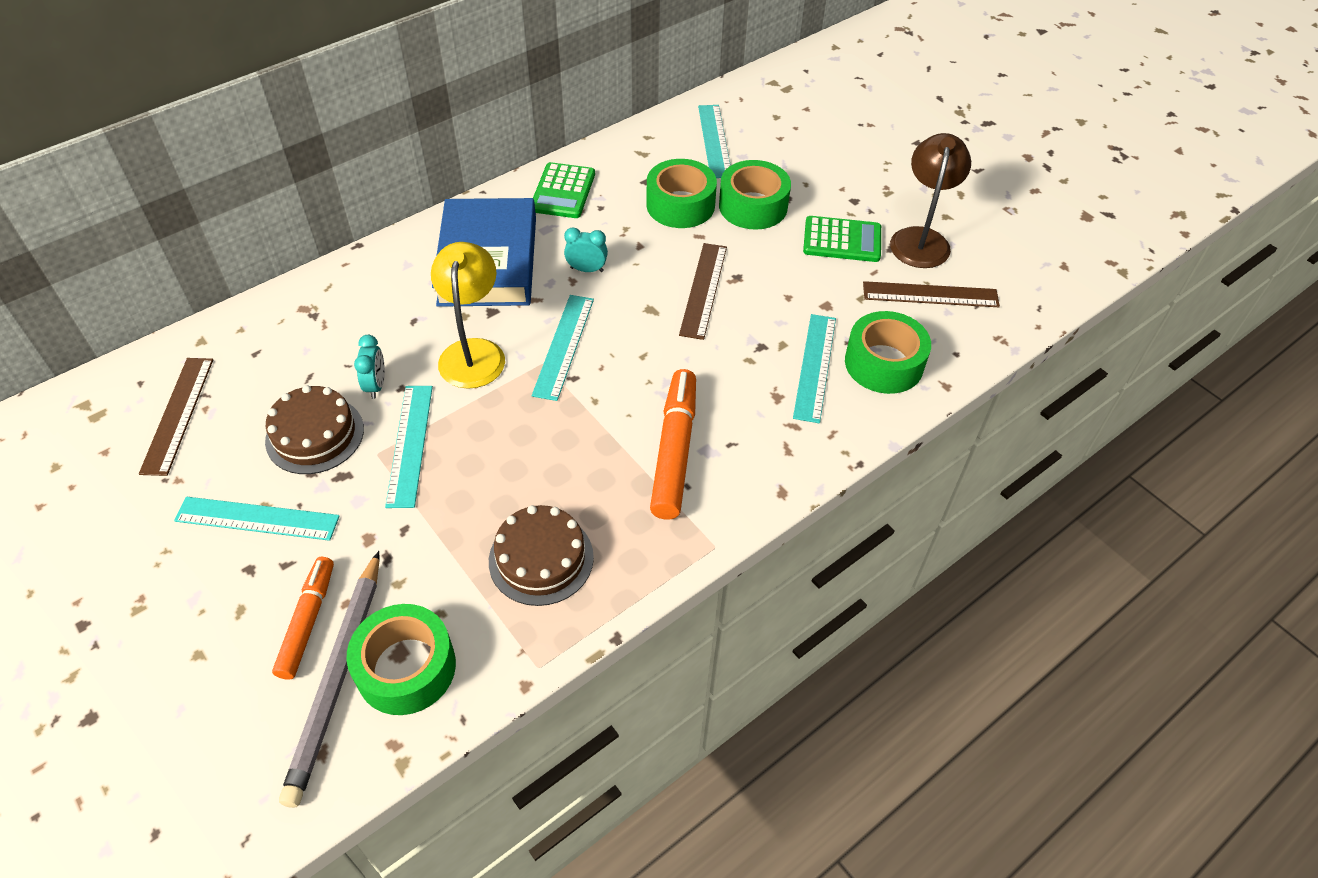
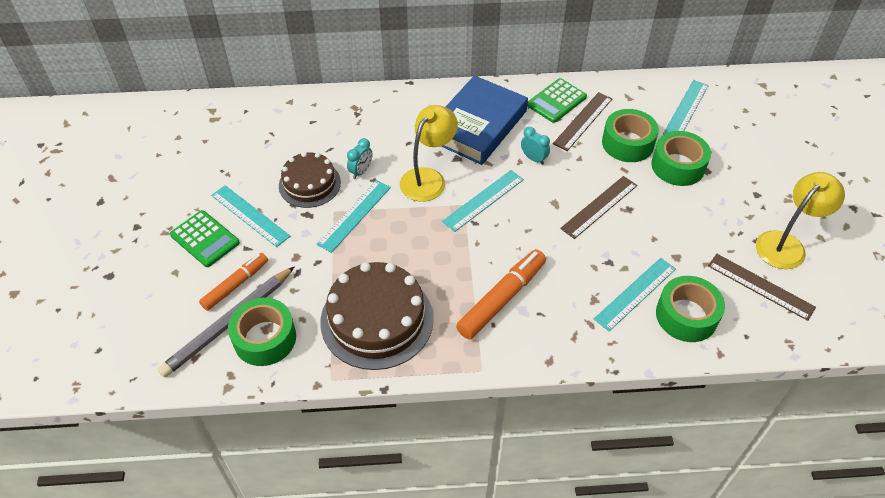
camera: 35 degrees right, 0 degrees up
brown ruler [139,358,213,476] -> brown ruler moved to [553,92,612,151]
brown cake [489,505,594,606] -> brown cake [320,262,434,370], size x1.61
green calculator [803,216,881,262] -> green calculator moved to [170,210,240,267]
brown lamp [890,133,971,268] -> yellow lamp [756,172,845,269]

